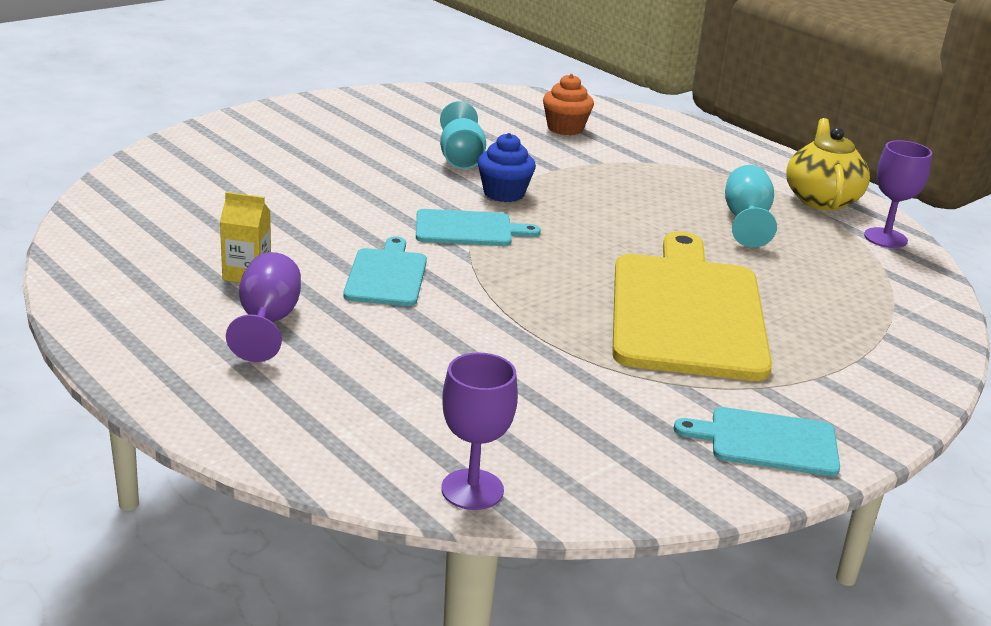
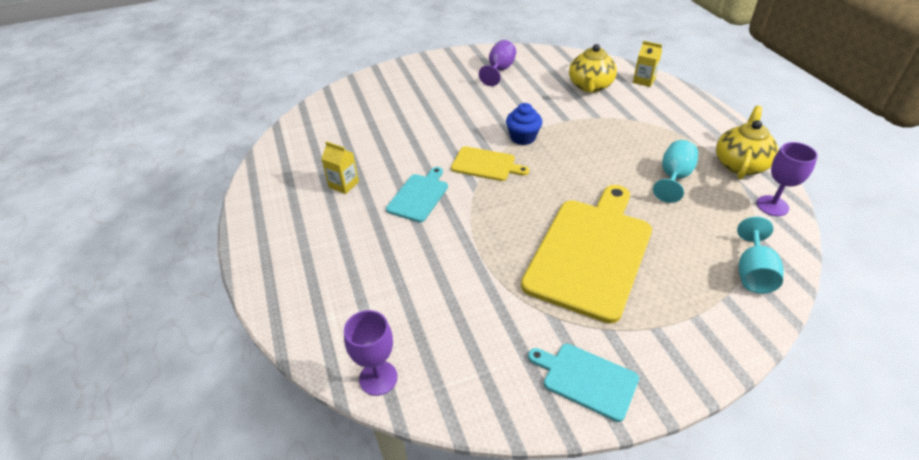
camera: 25 degrees right, 15 degrees up
purple goblet [226,252,301,362] -> purple goblet moved to [479,40,516,86]
turquoise cutting board [416,209,541,246] -> yellow cutting board [451,146,529,181]
turquoise goblet [440,101,486,169] -> turquoise goblet moved to [737,217,784,294]
orange cupcake [543,74,594,135] -> yellow teapot [569,44,617,93]
none -> yellow carton [633,41,662,87]

